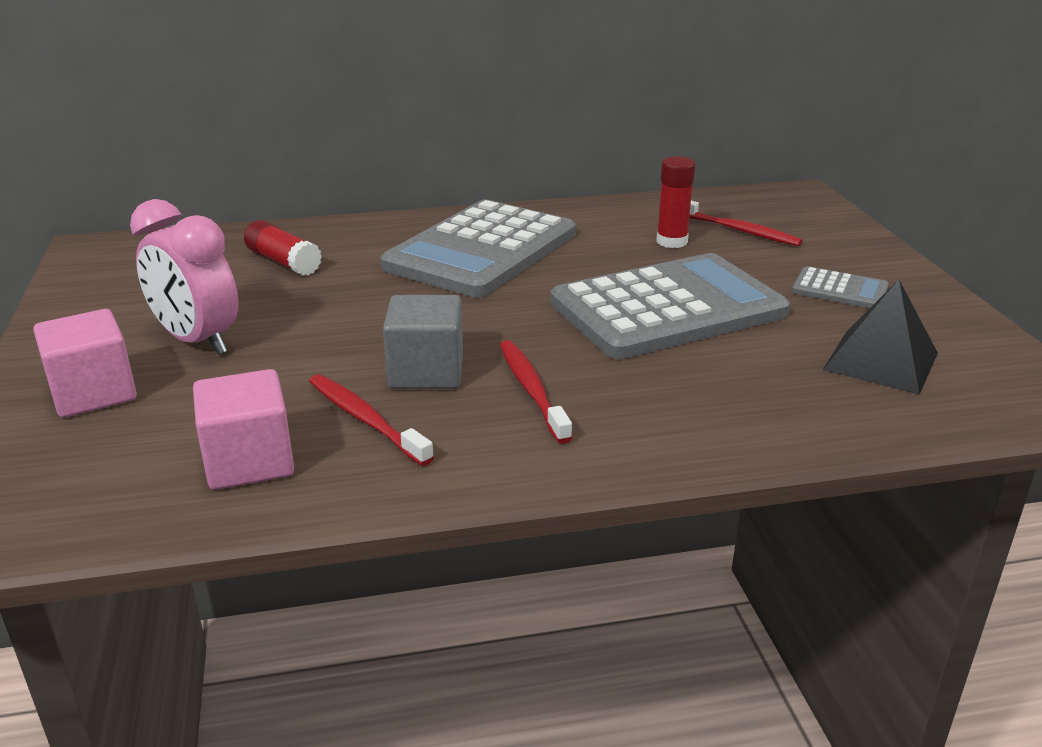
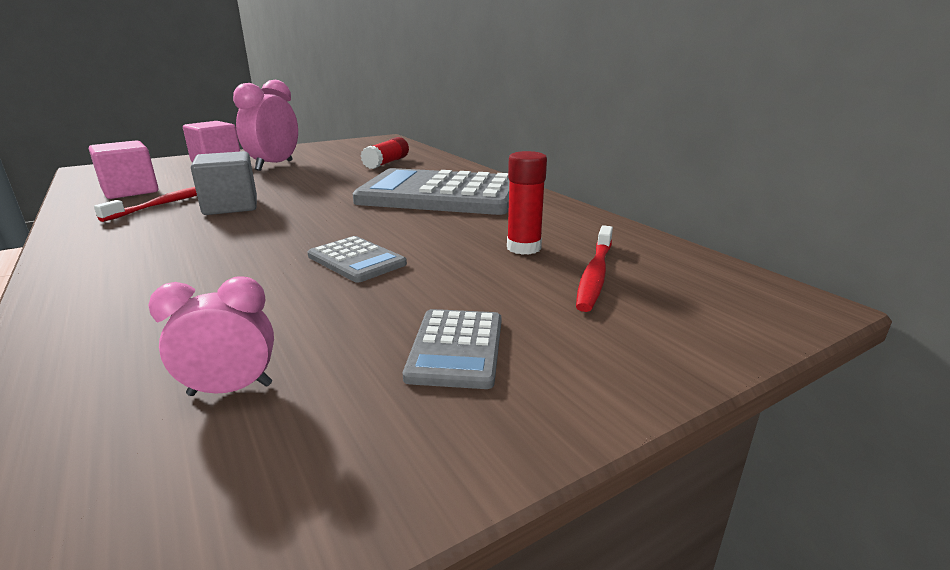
camera: 70 degrees right, 5 degrees down
red toothbrush [500,340,572,444] -> none
grey calculator [550,253,790,359] -> grey calculator [308,236,407,283], size x0.43
black pyramid [823,279,938,395] -> pink clock [148,276,274,396]

